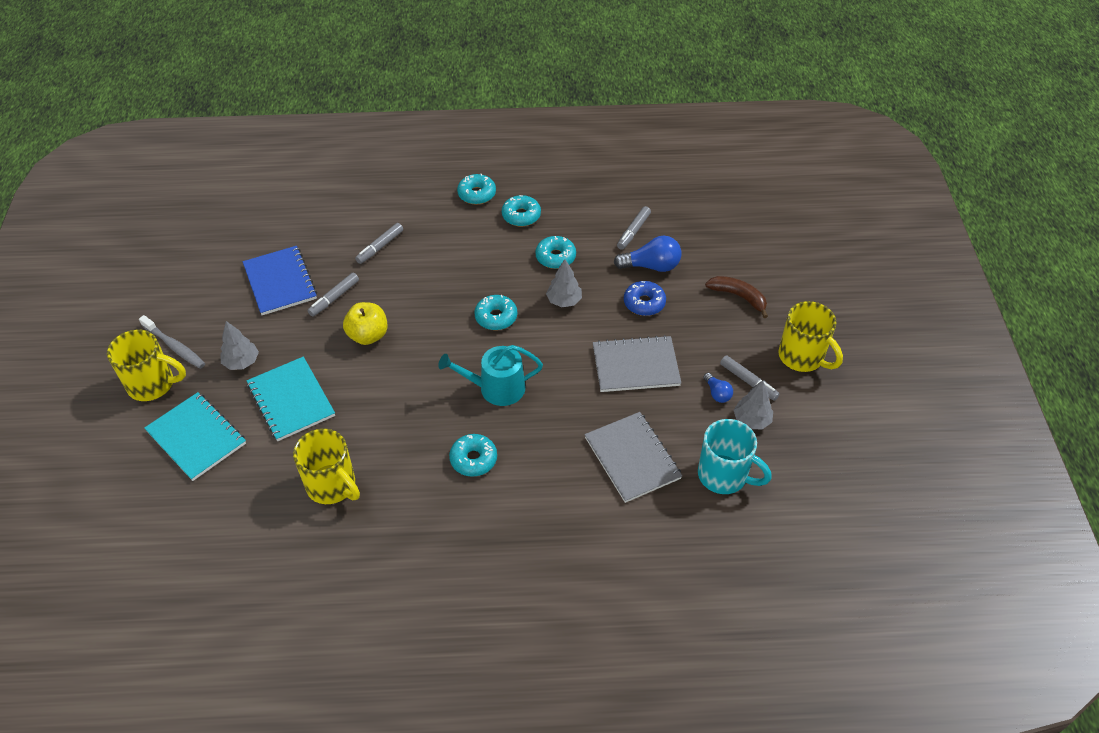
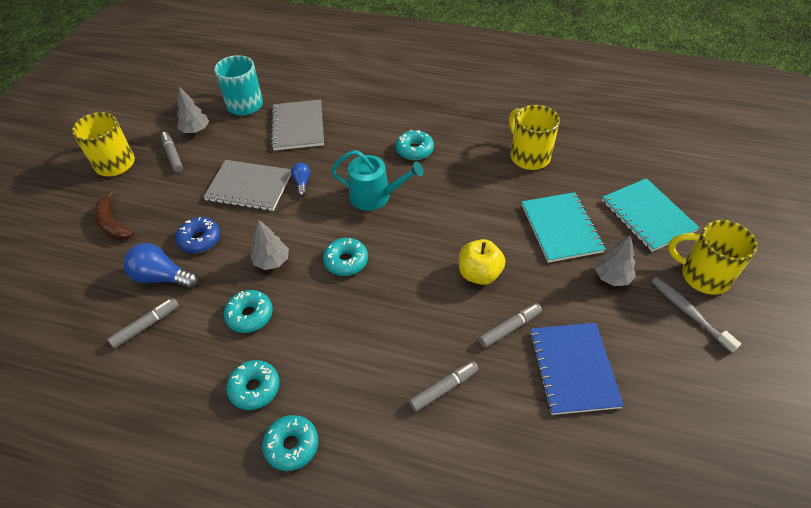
camera: 160 degrees left, 0 degrees up
blue light bulb [703,373,733,403] -> blue light bulb moved to [291,163,311,196]

